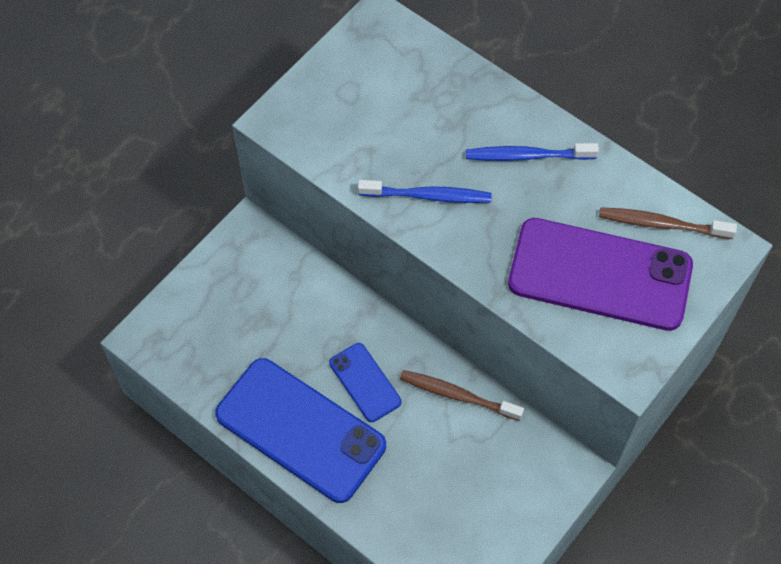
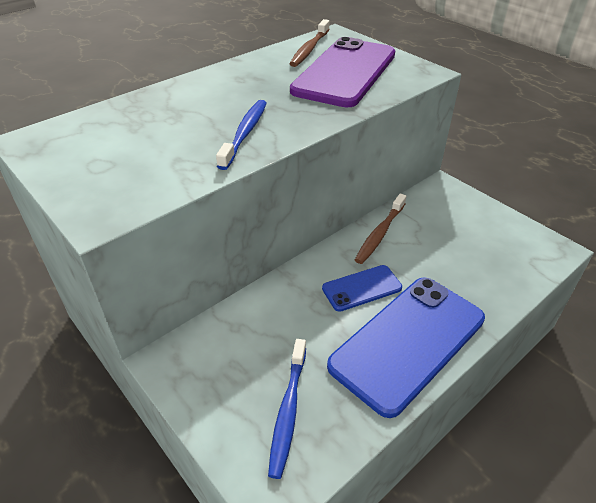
camera: 80 degrees left, 20 degrees down
blue toothbrush [466,143,599,161] -> blue toothbrush moved to [268,339,306,479]

